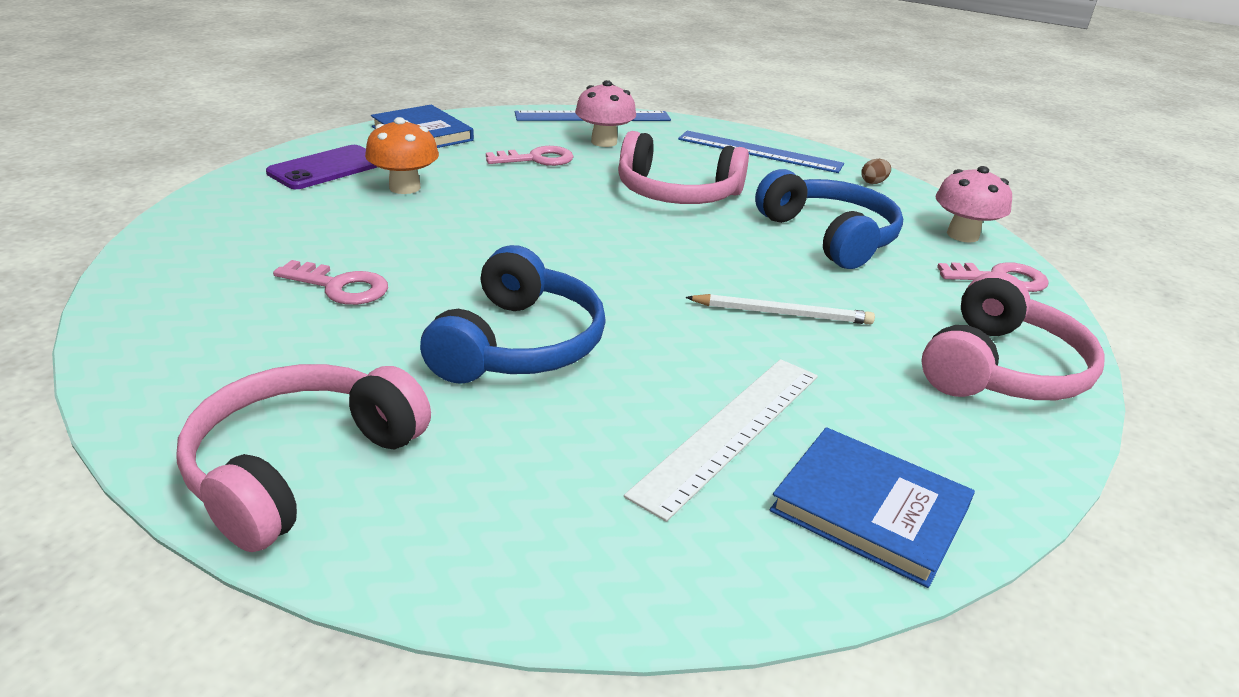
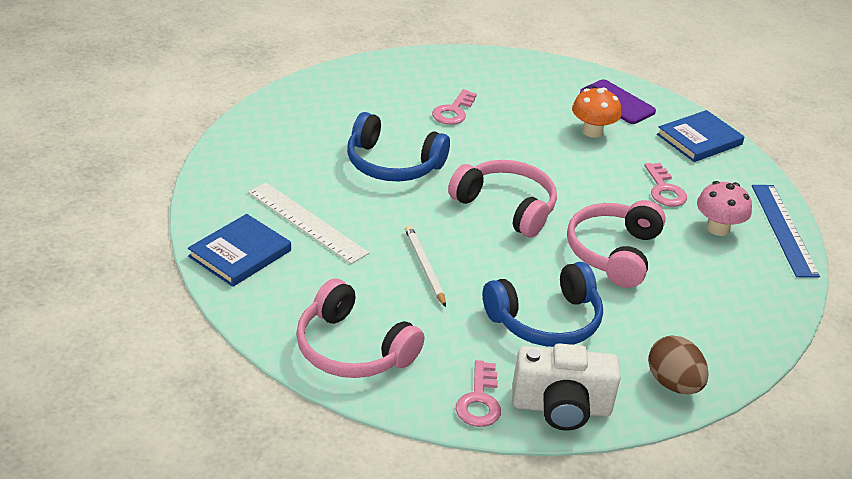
camera: 95 degrees right, 5 degrees up
pink headphones [176,364,431,552] -> pink headphones moved to [448,160,557,238]
blue ruler [678,131,844,173] -> none
white pencil [685,294,875,325] -> white pencil turned 150 degrees clockwise [405,225,446,307]
brown egg [861,159,891,184] -> brown egg [648,335,709,394], size x2.13
pink mushroom [935,166,1012,243] -> white camera [512,343,621,431]

